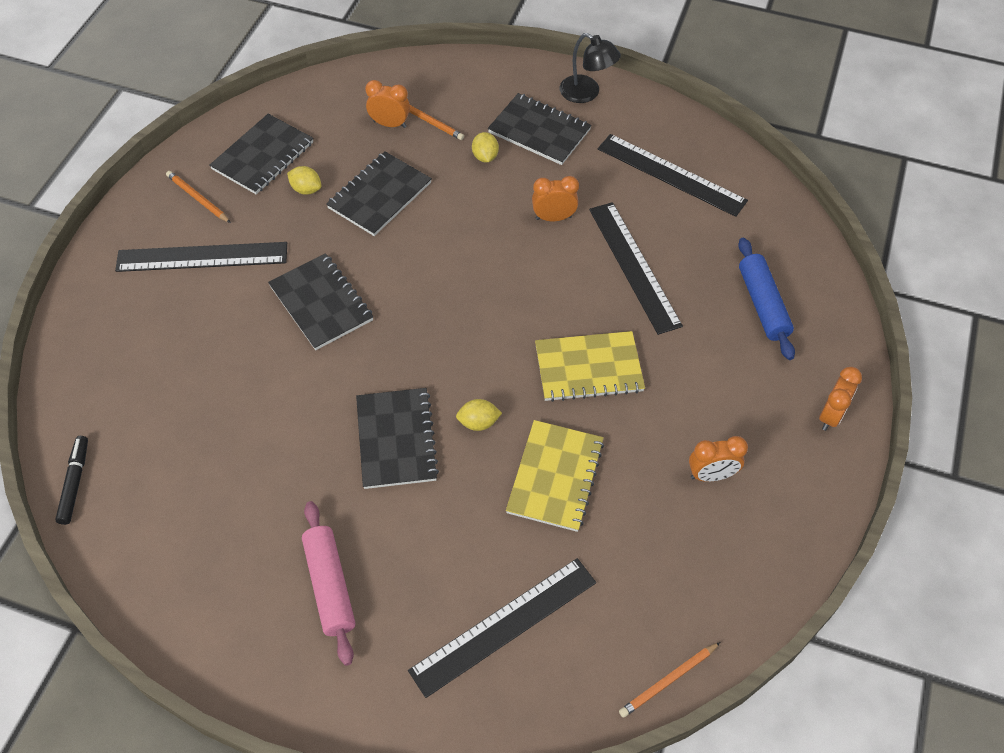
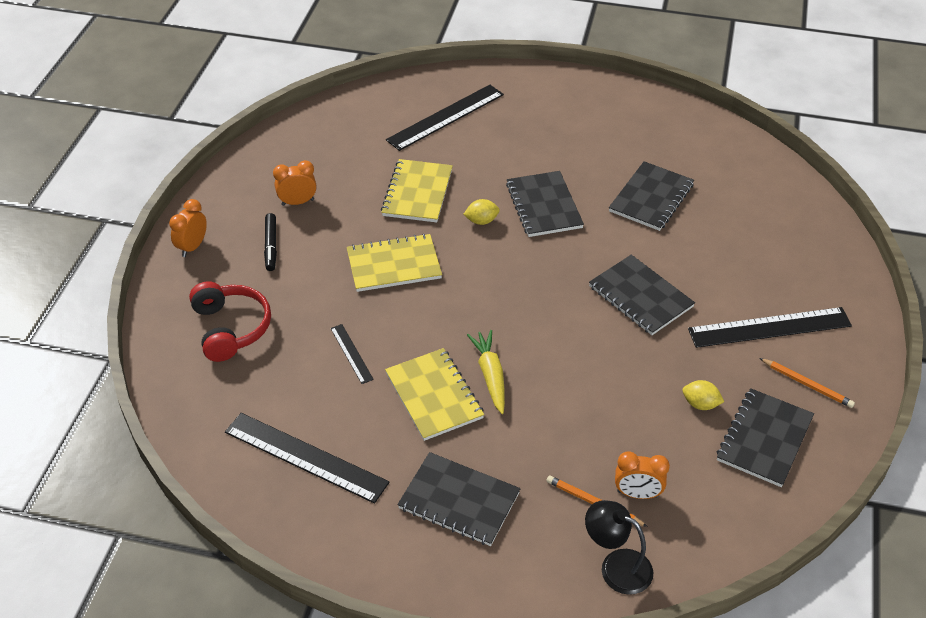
camera: 175 degrees right, 10 degrees down
black marker [55,436,88,525] -> black marker moved to [264,213,277,271]
pink rolling pin [302,501,355,666] -> none
black notebook [326,151,432,236] -> black notebook moved to [609,161,694,231]
yellow lemon [472,132,499,162] -> none
orange clock [532,176,579,221] -> yellow notebook [385,348,484,441]
black lamp [560,33,621,103] -> black lamp moved to [585,500,653,595]
black ruler [589,202,683,335] -> black ruler [330,324,374,384], size x0.49
orange pencil [619,642,720,718] -> none
blue rolling pin [738,238,795,360] -> red headphones [189,281,271,362]
none -> yellow carrot [467,330,505,414]

